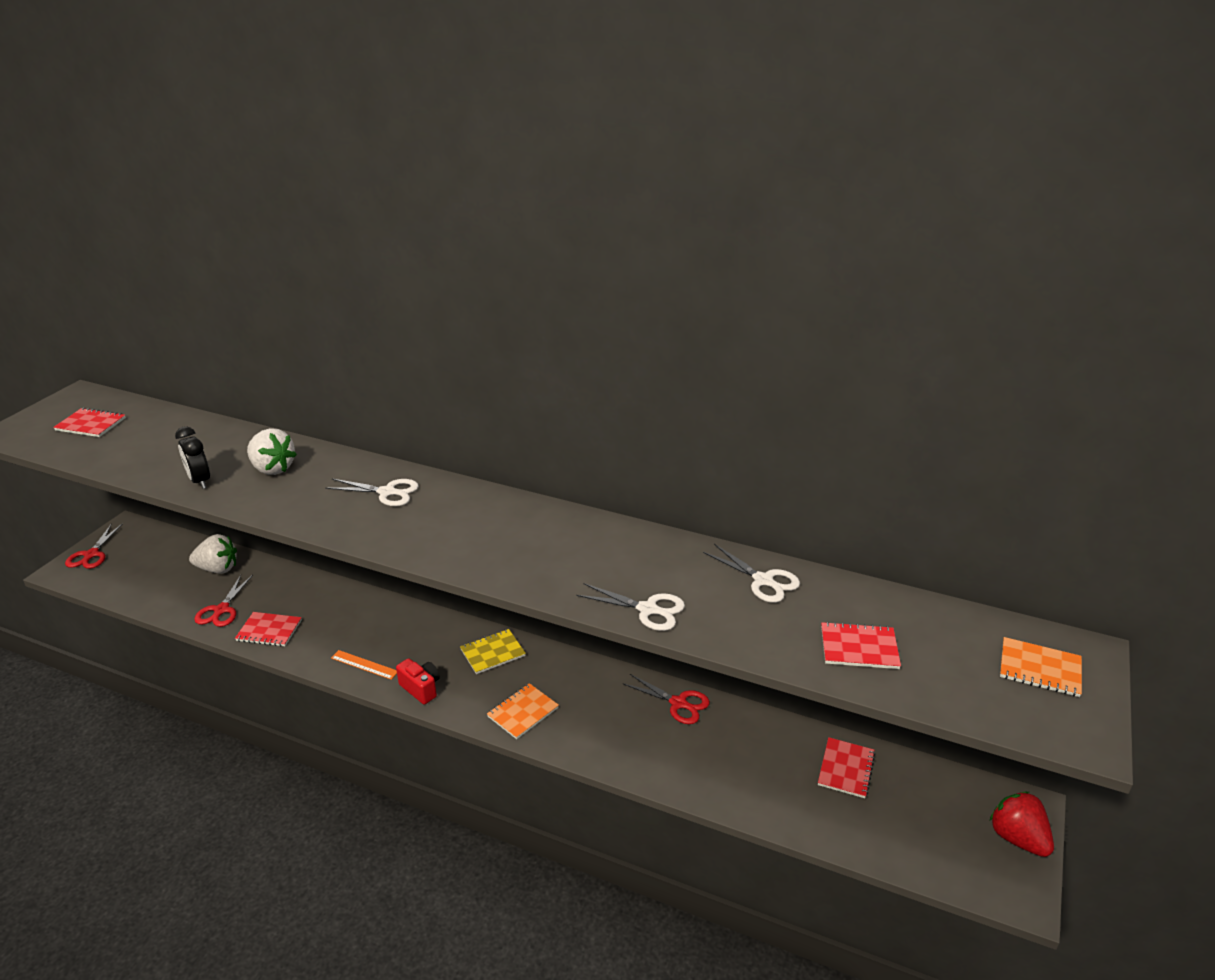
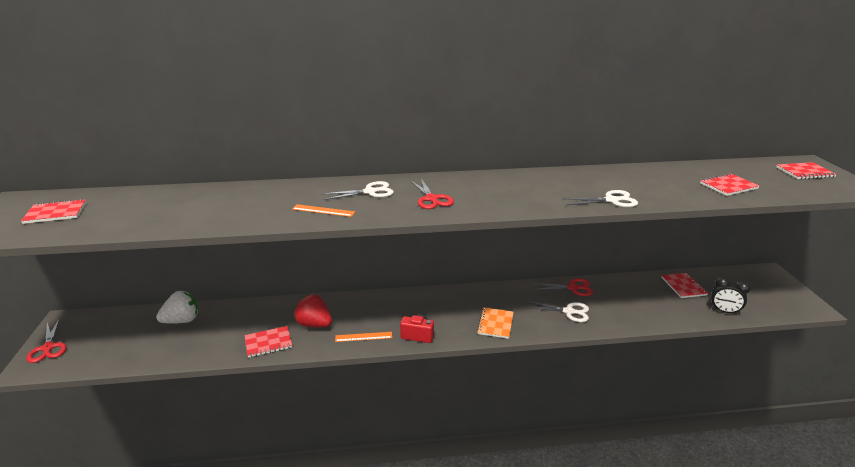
camera: 30 degrees left, 5 degrees down
black clock [175,426,210,489] -> black clock moved to [711,276,751,315]
red scissors [194,575,253,627] -> red scissors moved to [410,179,454,209]
white strawberry [247,428,297,475] -> none
yellow notebook [460,629,526,674] -> none
white scissors [703,544,800,603] -> white scissors moved to [526,301,589,322]
red strawberry [990,792,1054,857] -> red strawberry moved to [294,294,332,327]
orange notebook [1000,637,1082,697] -> red notebook [776,162,837,179]
none -> orange ruler [292,204,356,217]

